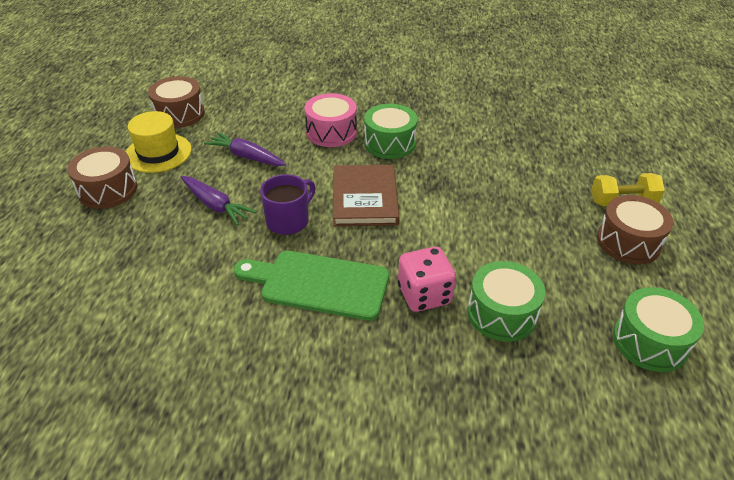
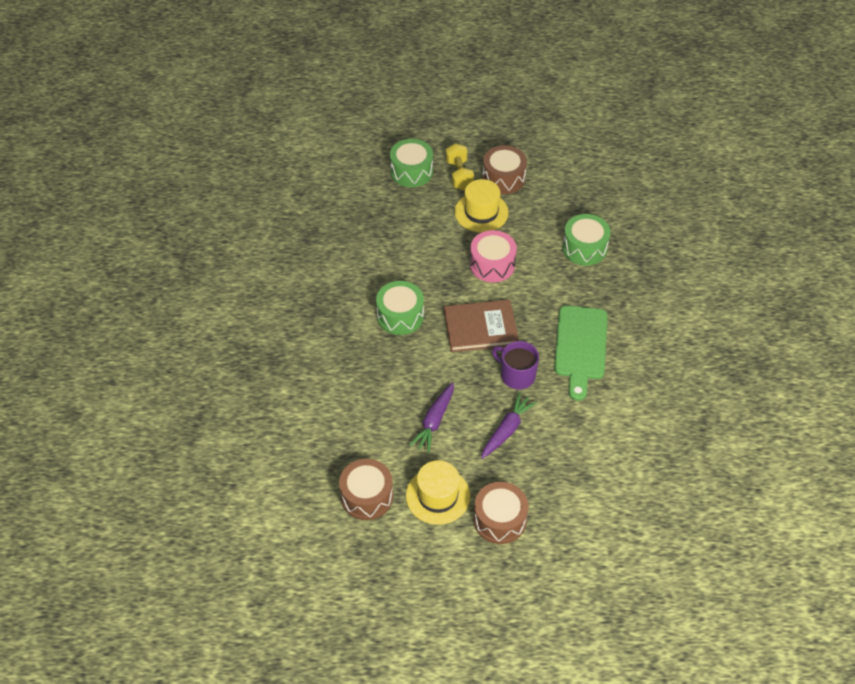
camera: 95 degrees left, 10 degrees up
pink drum [305,93,357,147] -> pink drum moved to [470,230,517,283]
pink dice [398,247,456,312] -> none
green drum [613,287,704,372] -> green drum moved to [390,139,433,187]
none -> yellow hat [454,179,509,232]

